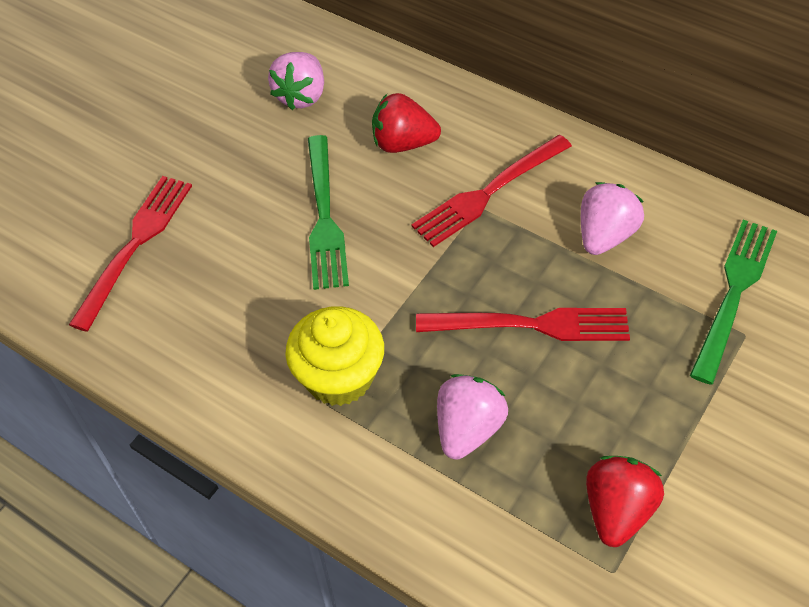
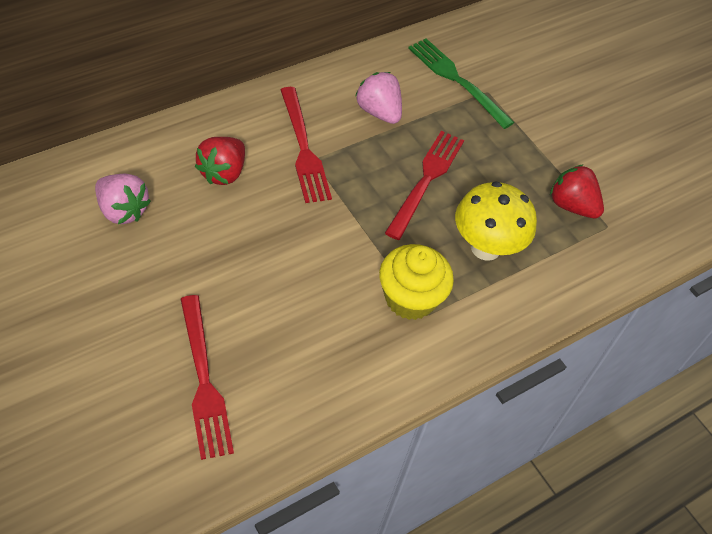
camera: 75 degrees left, 0 degrees up
red fork [69,176,192,332] -> red fork turned 150 degrees counterclockwise [181,295,234,460]
green fork [308,135,349,290] -> none
pink strawberry [437,374,508,460] -> yellow mushroom [455,181,537,261]

